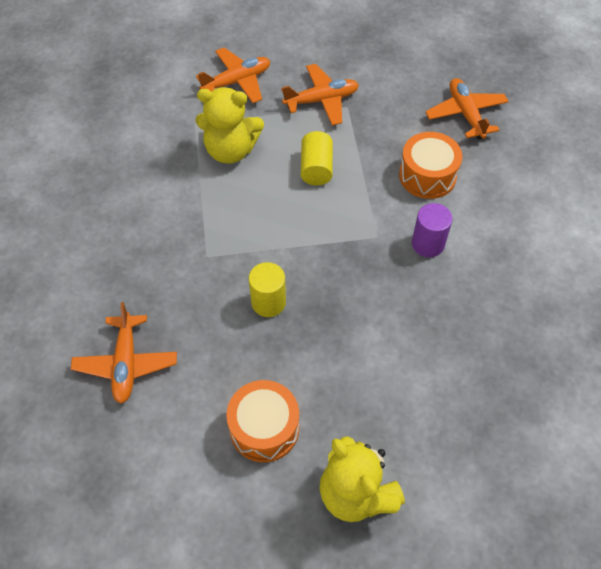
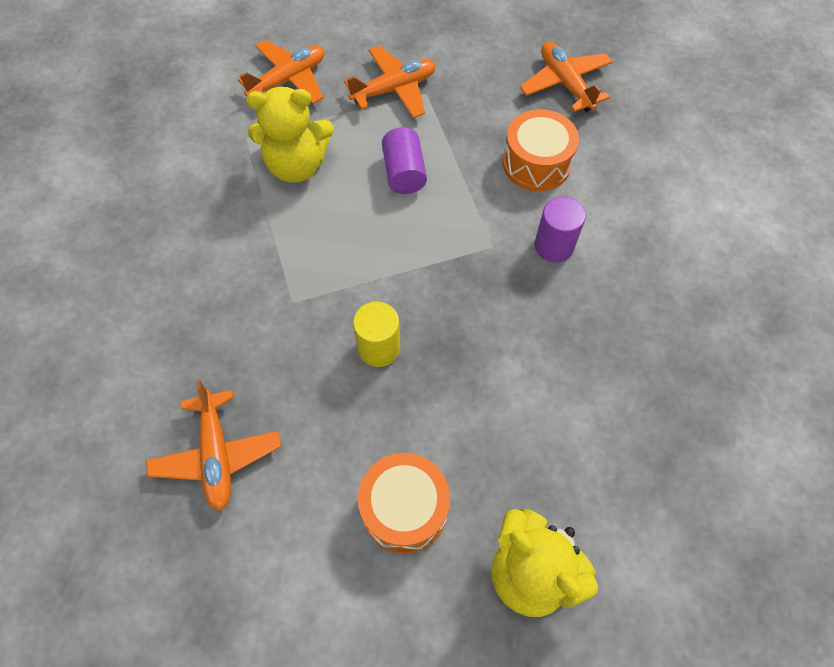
camera: 10 degrees left, 5 degrees up
yellow cylinder [301,131,333,185] -> purple cylinder [382,127,427,194]

